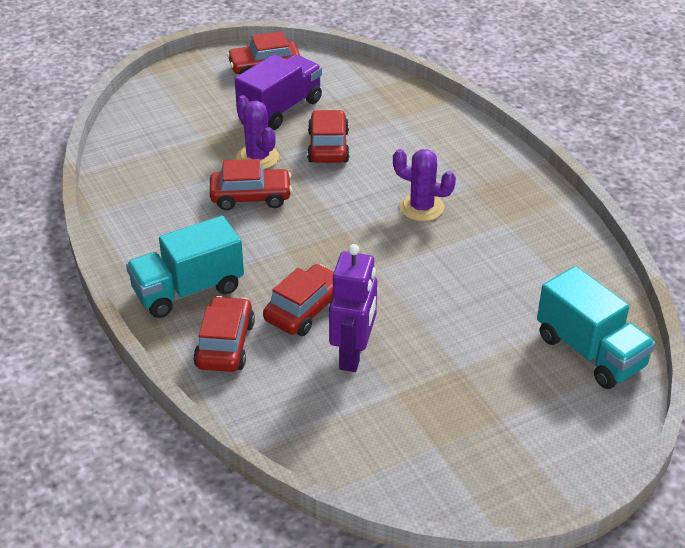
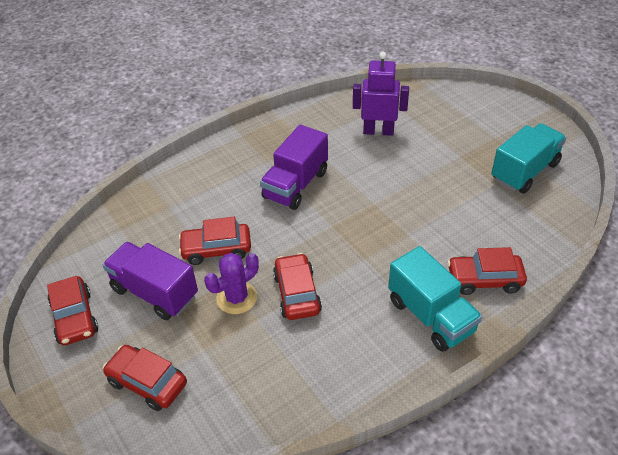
camera: 95 degrees left, 5 degrees up
red car [263,264,334,336] -> red car moved to [103,345,187,411]
purple robot [329,244,377,372] -> purple robot moved to [353,52,409,136]
purple cactus [393,149,456,221] -> purple truck [260,125,328,210]
turquoise truck [537,266,656,389] -> turquoise truck moved to [491,123,566,194]

